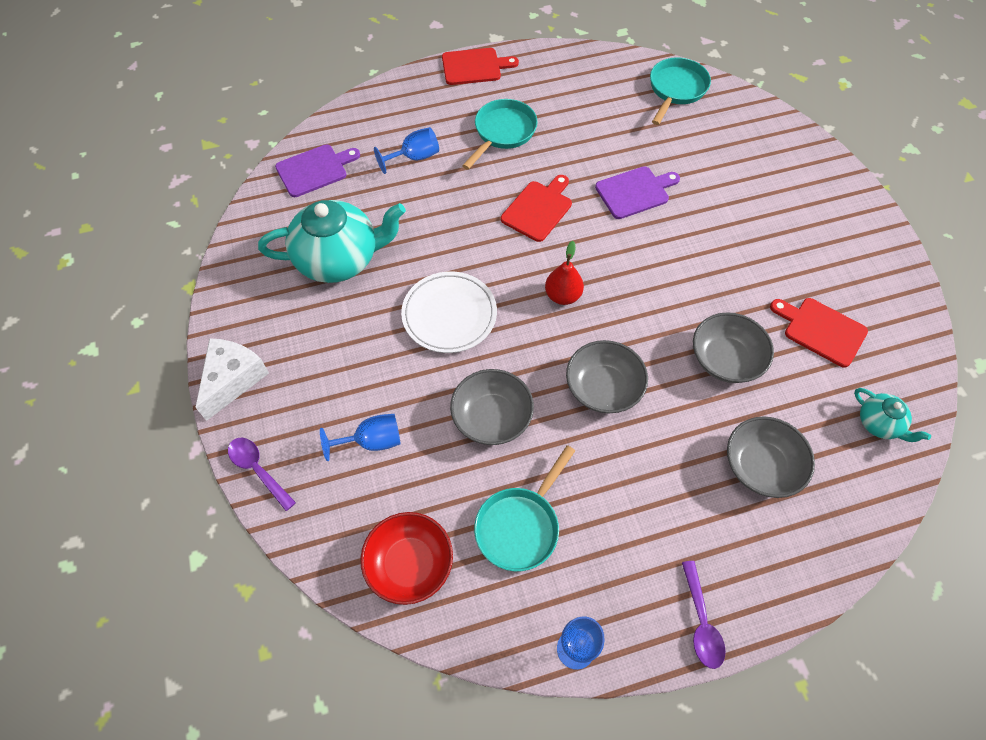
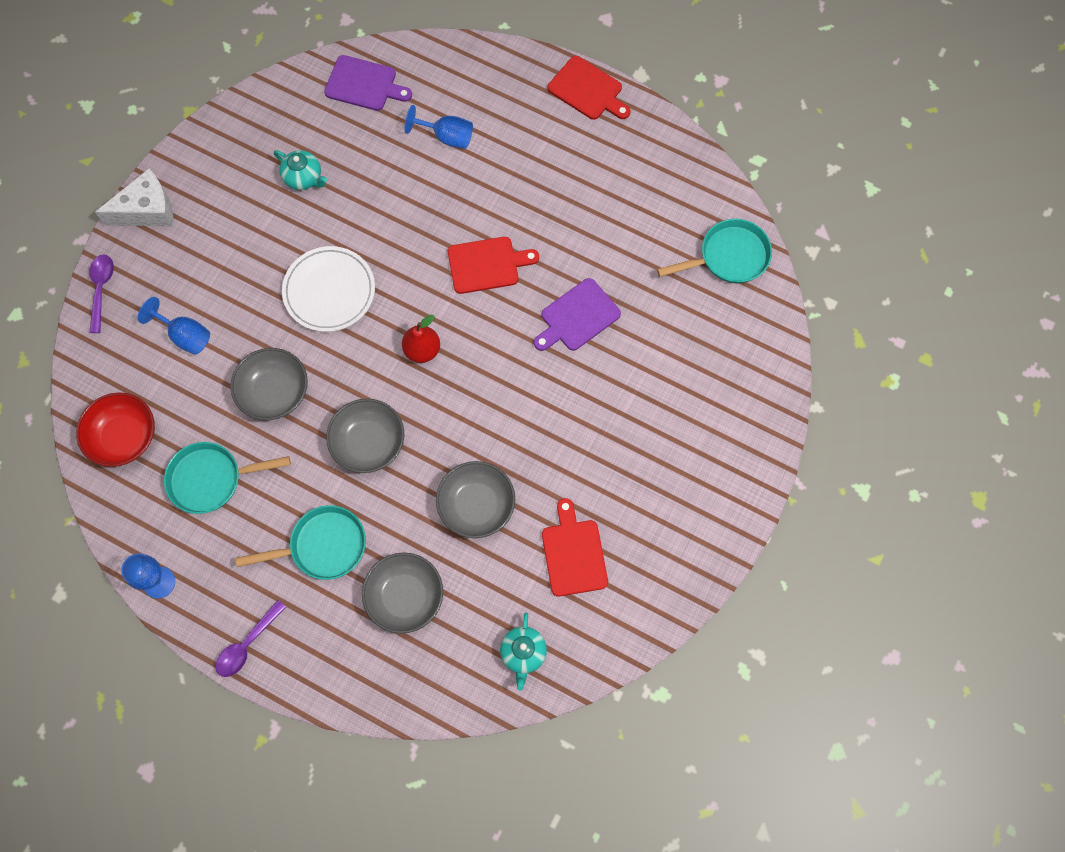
camera: 45 degrees right, 10 degrees up
turquoise teapot [258,200,406,283] -> turquoise teapot [274,150,327,190], size x0.48
turquoise pan [462,99,538,170] -> turquoise pan moved to [235,505,366,580]
purple cutting board [595,166,680,219] -> purple cutting board turned 120 degrees clockwise [534,278,621,351]

